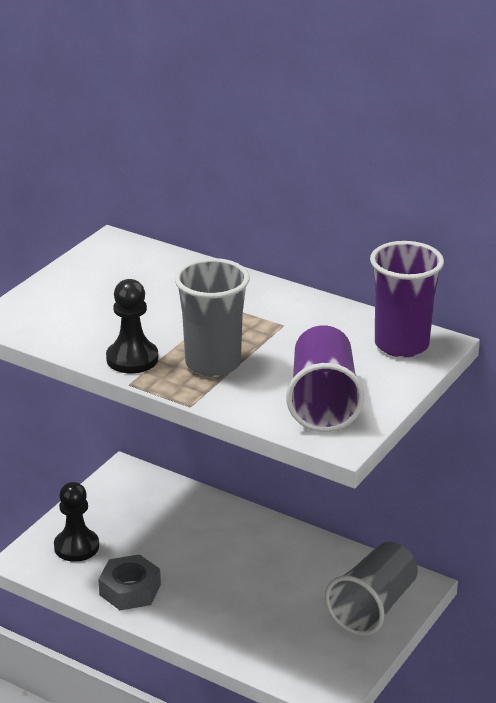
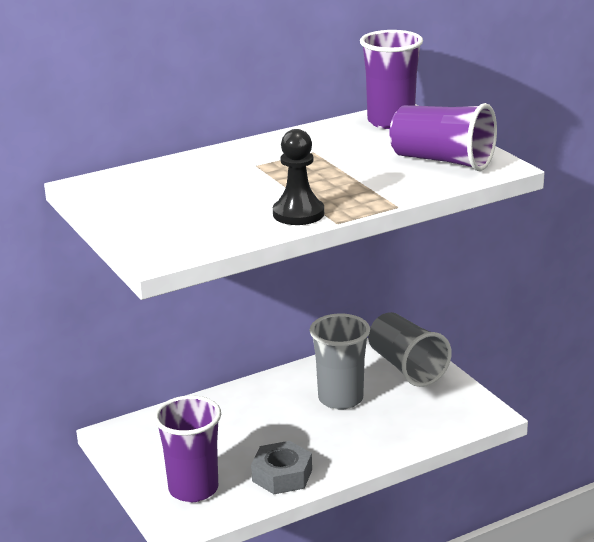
camera: 60 degrees left, 5 degrees down
black pawn [54,482,99,562] -> purple cup [154,395,221,502]
grey cup [174,258,249,377] -> grey cup moved to [310,314,370,410]

